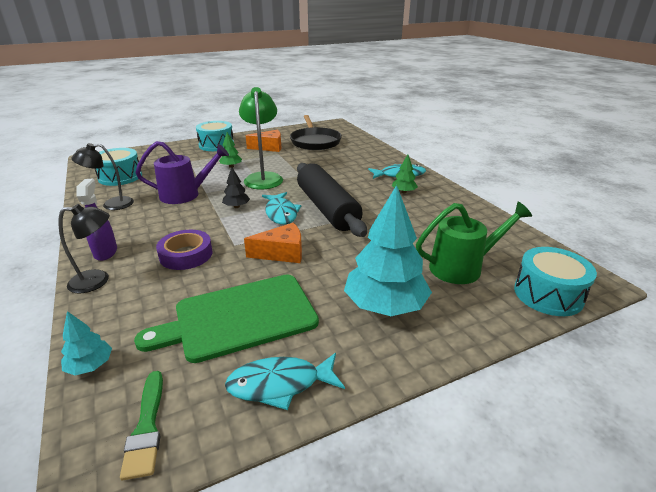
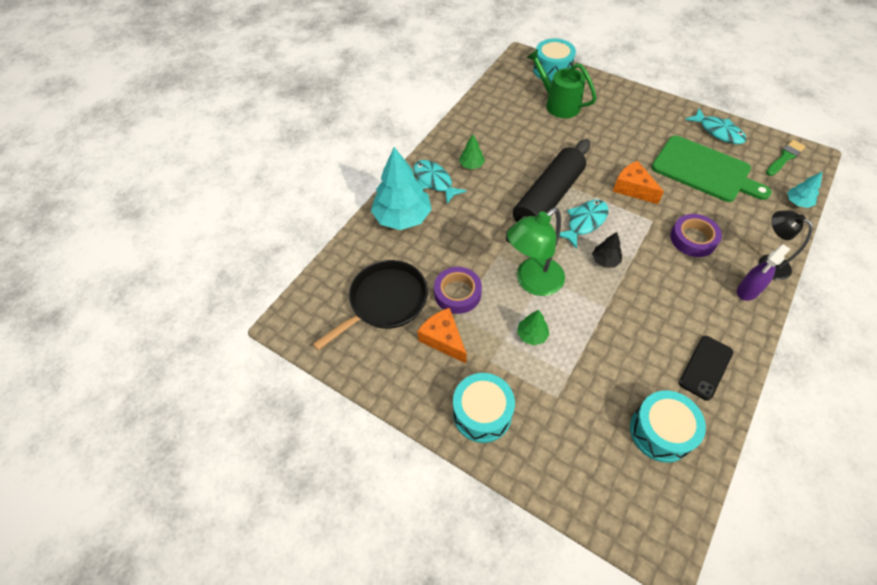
camera: 120 degrees left, 25 degrees up
black lamp [71,143,134,210] -> black phone [679,336,733,401]
purple watering can [135,141,229,204] -> none
turquoise tree [344,185,432,316] -> turquoise tree moved to [371,147,432,230]
none -> purple tape [434,267,482,314]

